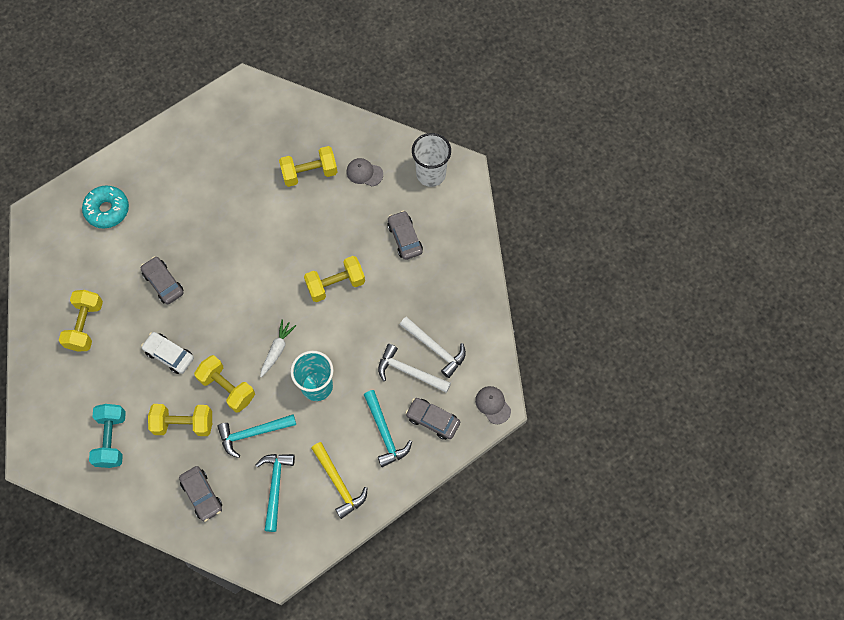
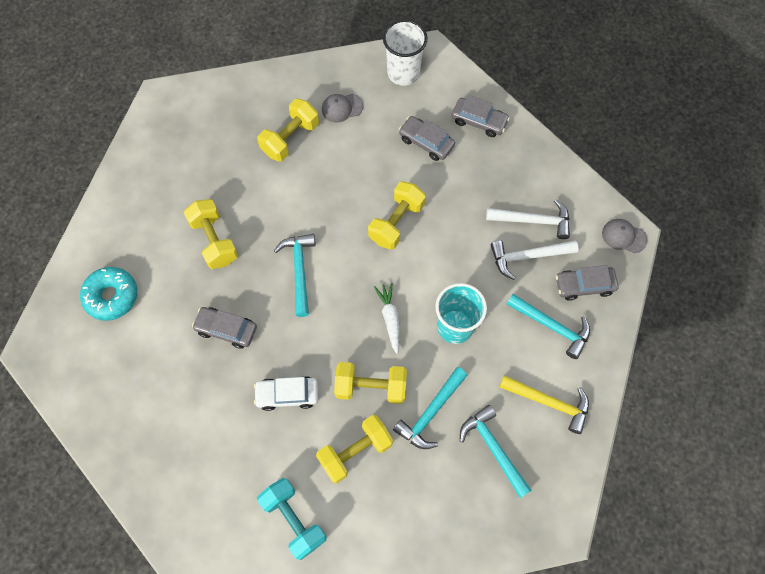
camera: 35 degrees left, 0 degrees up
yellow dumbbell [59,290,103,352] -> yellow dumbbell moved to [184,199,238,269]
grey car [179,466,222,522] -> grey car moved to [452,95,510,137]
none -> turquoise hammer [274,234,316,317]

